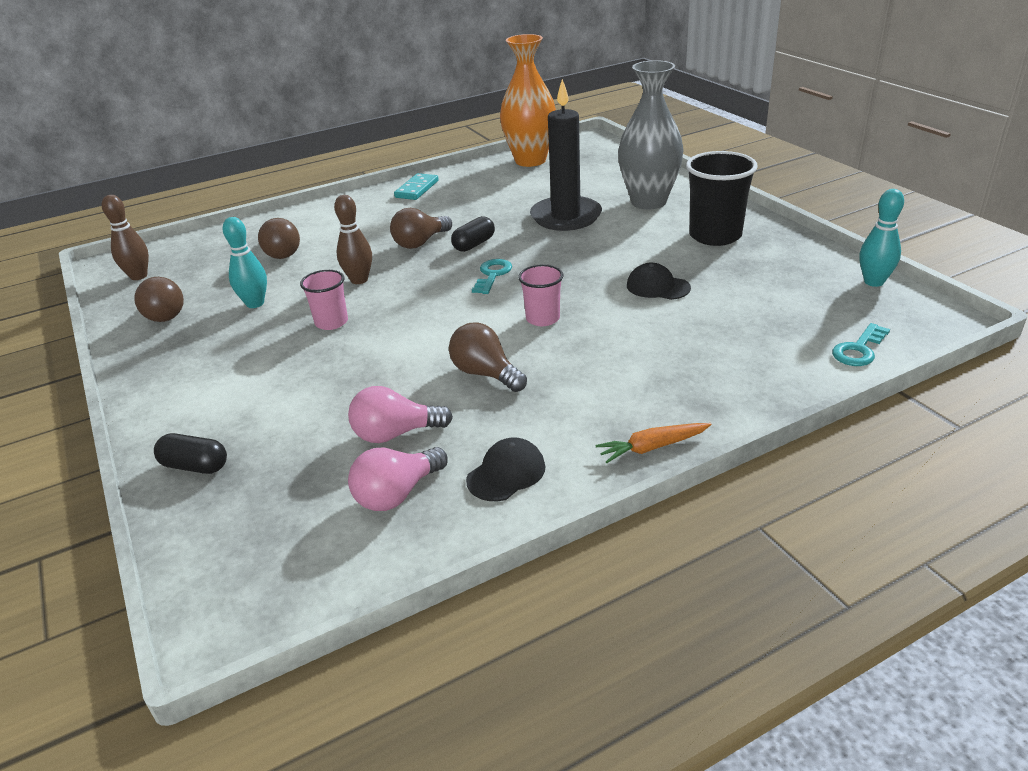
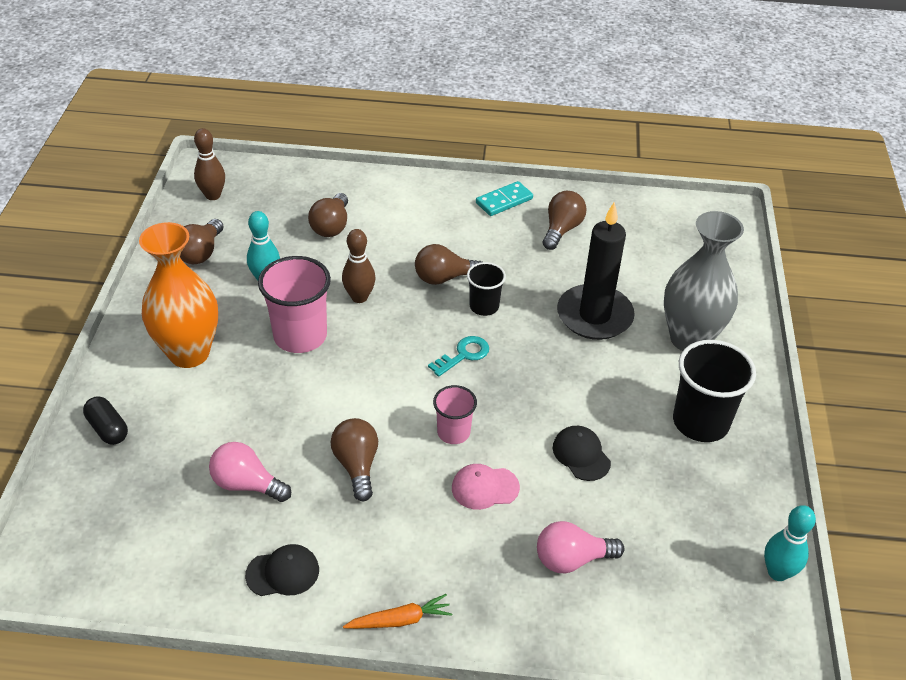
camera: 30 degrees right, 10 degrees up
pink cup [300,270,348,330] -> pink cup [258,256,331,353], size x1.74
pink light bulb [348,447,448,511] -> pink light bulb moved to [537,521,624,573]
black capsule [451,216,495,252] -> black cup [467,262,506,316]
orange vase [500,34,556,167] -> orange vase moved to [139,222,218,368]
orange carrot [596,423,712,463] -> orange carrot turned 150 degrees clockwise [343,594,452,629]
turquoise key [832,323,890,366] -> none
none -> pink cap [452,464,520,510]
none -> brown light bulb [543,191,587,250]

